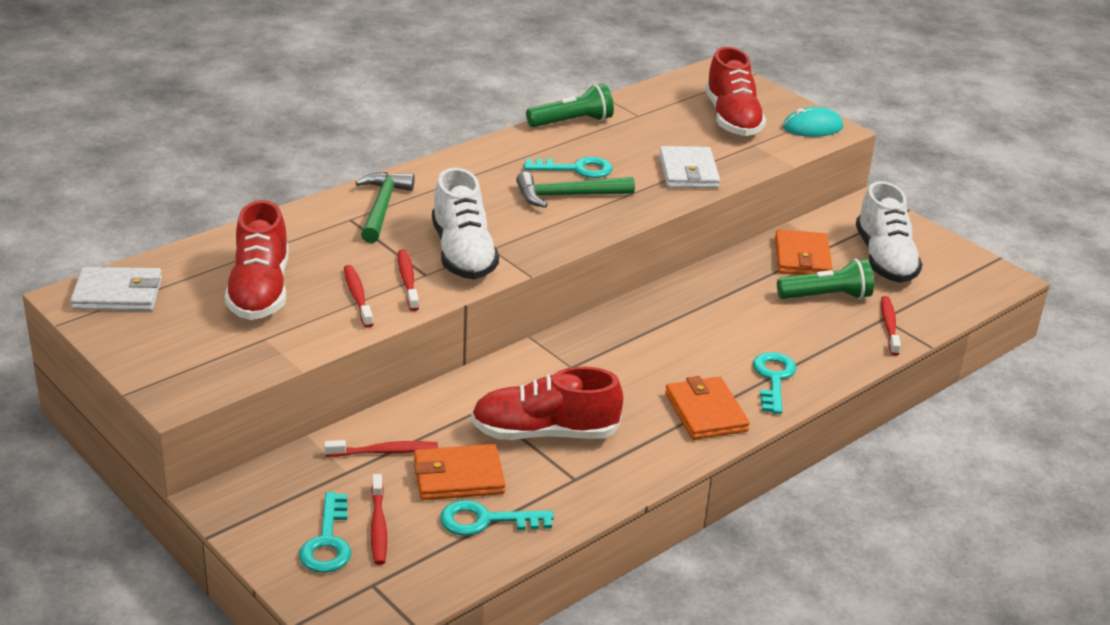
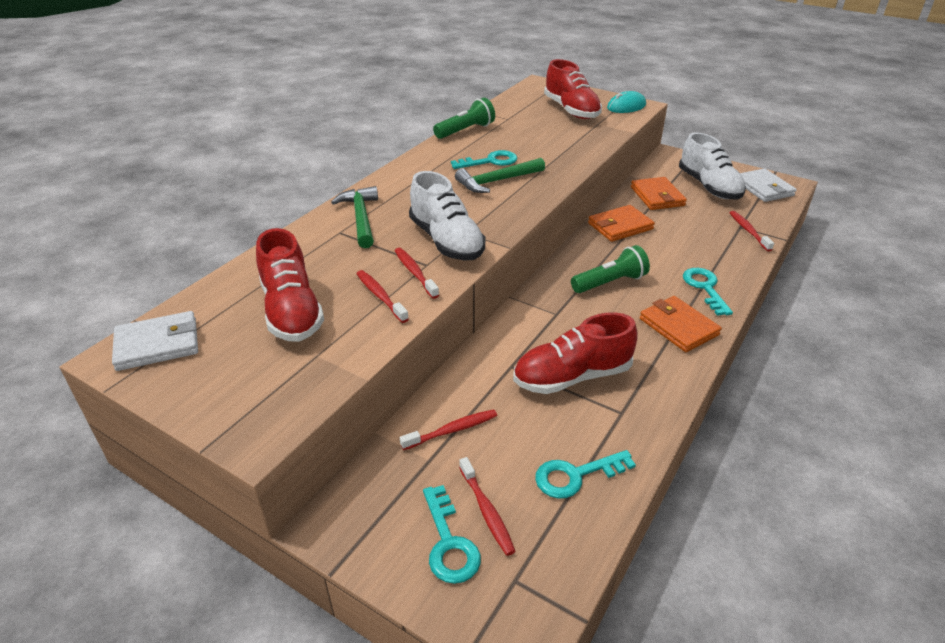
camera: 15 degrees left, 5 degrees up
orange wallet [414,444,505,500] -> orange wallet moved to [588,205,655,242]
white wallet [659,146,720,188] -> white wallet moved to [740,168,797,202]
green flashlight [777,259,874,299] -> green flashlight moved to [571,245,650,293]

